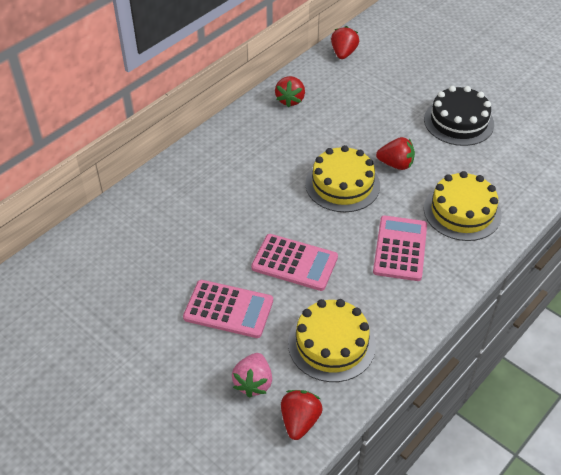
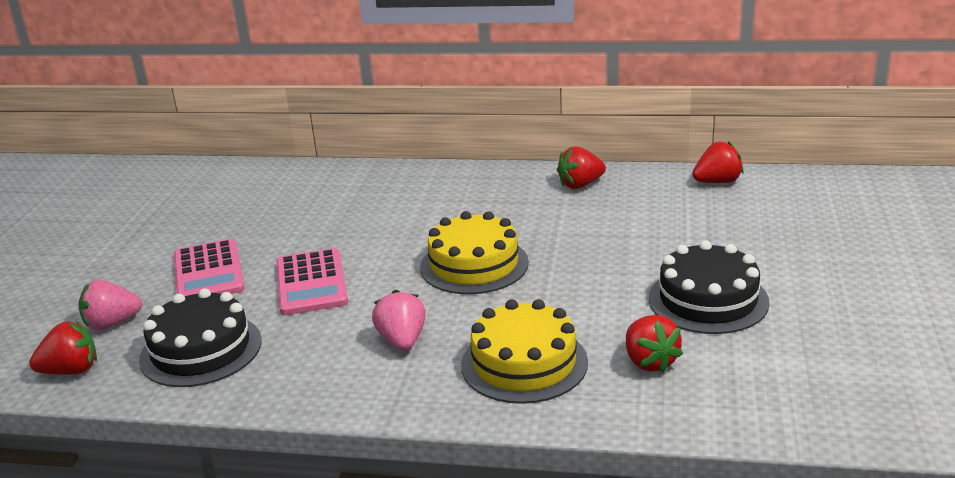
camera: 60 degrees right, 20 degrees down
yellow cake [288,299,376,382] -> black cake [139,289,262,387]
pink calculator [373,215,427,281] -> pink strawberry [372,290,426,351]
red strawberry [376,137,415,170] -> red strawberry moved to [626,315,683,373]

